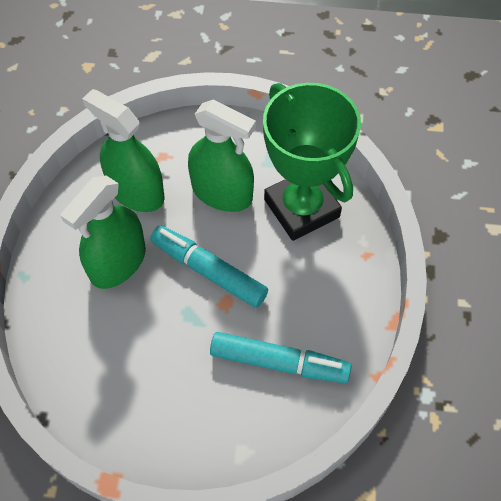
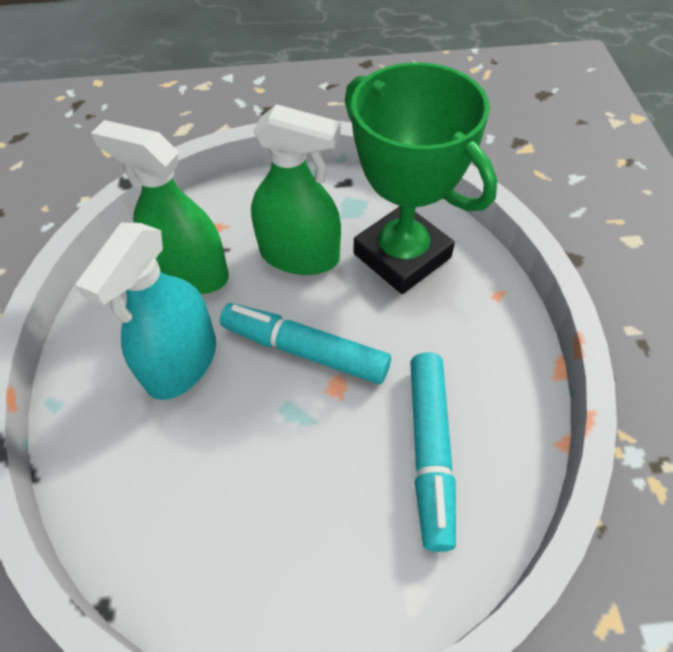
camera: 10 degrees left, 5 degrees down
green spray bottle [60,176,146,289] -> turquoise spray bottle [75,223,216,400]
turquoise marker [210,332,351,383] -> turquoise marker turned 90 degrees clockwise [410,352,456,552]

